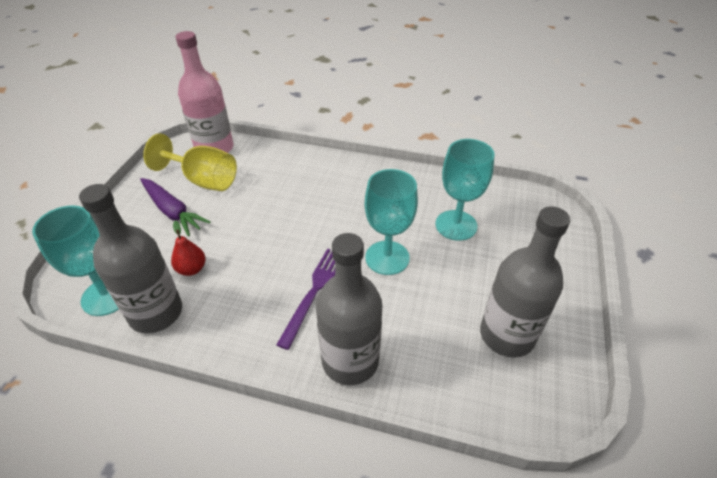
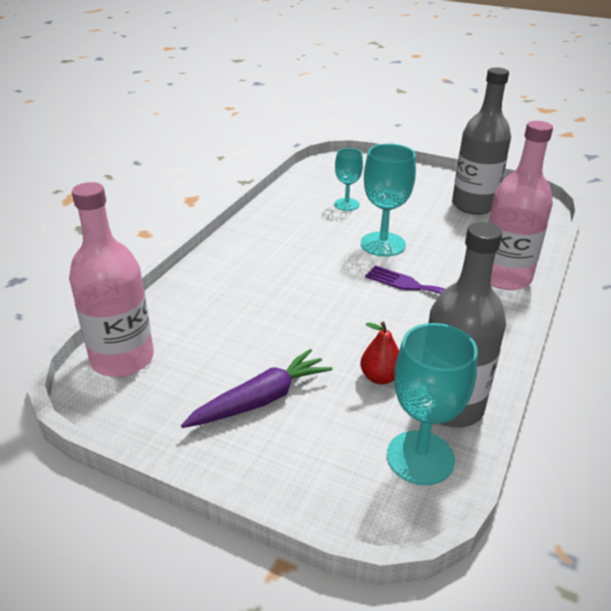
camera: 80 degrees left, 10 degrees down
yellow goblet [143,133,237,191] -> none
grey bottle [316,233,382,385] -> pink bottle [488,121,553,290]
turquoise goblet [435,139,495,241] -> turquoise goblet [334,148,363,211], size x0.62

